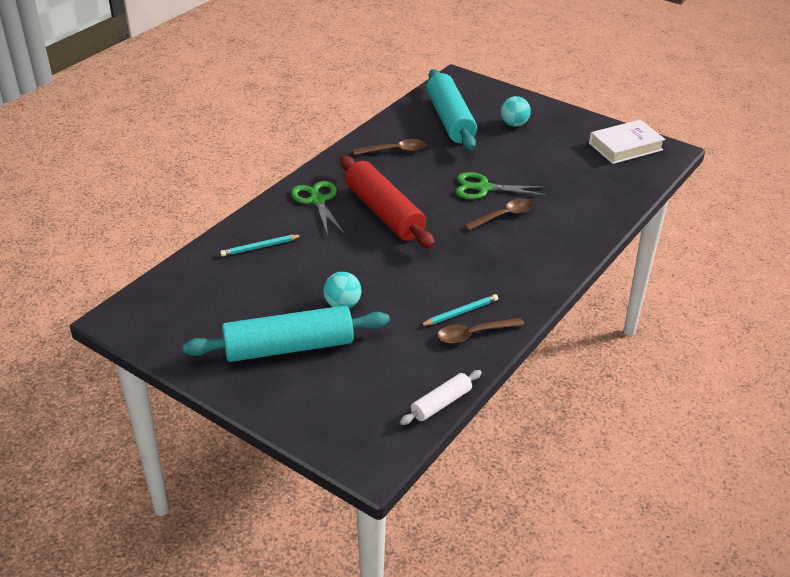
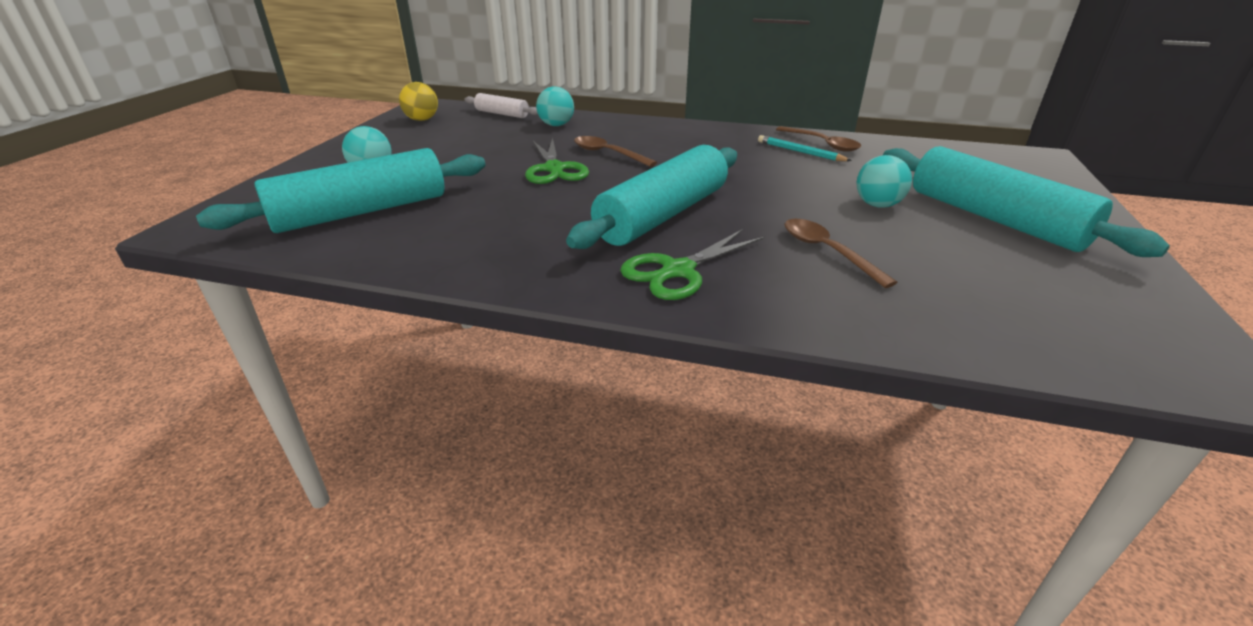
camera: 110 degrees left, 5 degrees down
turquoise pencil [220,235,302,257] -> none
red rolling pin [340,156,435,249] -> turquoise rolling pin [566,145,737,249]
brown spoon [353,139,426,155] -> brown spoon moved to [785,219,897,288]
white rolling pin [400,370,482,425] -> white rolling pin moved to [464,93,538,118]
white book [589,120,666,164] -> yellow ball [399,82,438,121]
none -> turquoise ball [536,86,574,126]

